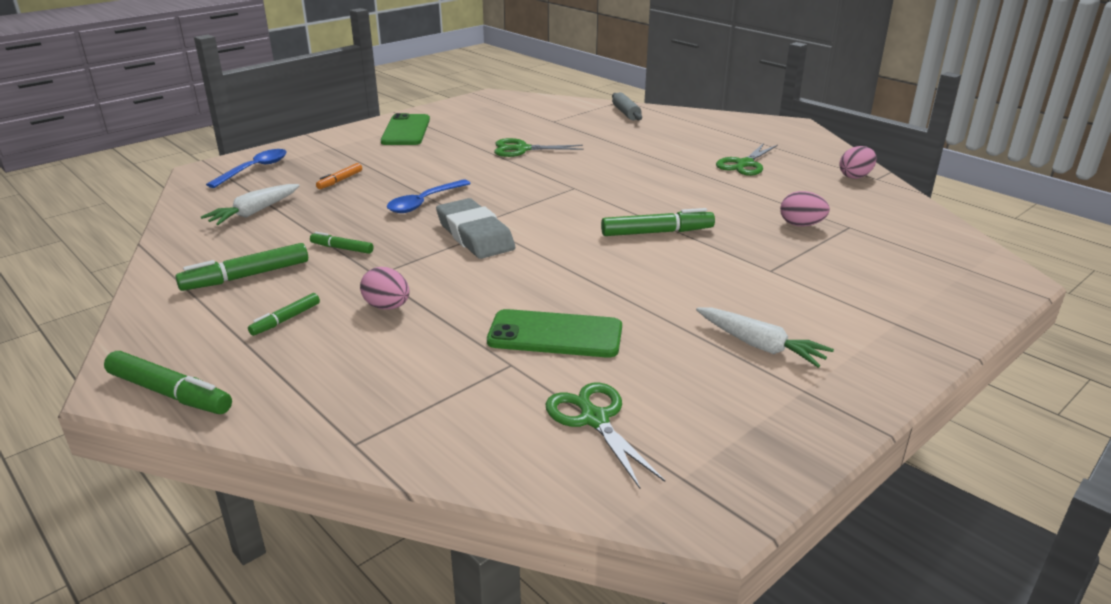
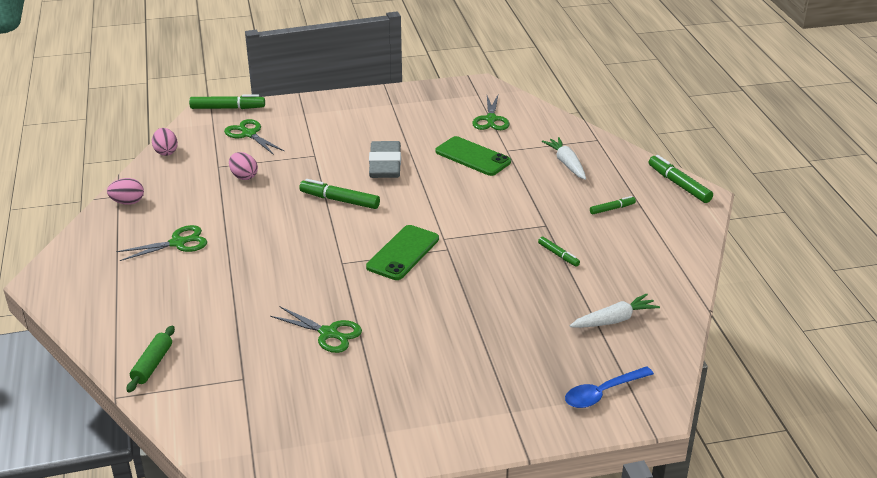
camera: 150 degrees left, 5 degrees up
green marker [175,243,308,291] -> green marker moved to [189,94,265,109]
orange marker [316,163,362,189] -> none
pink egg [360,267,409,310] -> pink egg moved to [152,128,178,156]
green phone [381,113,430,145] -> green phone moved to [366,225,439,280]
blue spoon [387,180,471,213] -> none
grey eraser [436,198,515,259] -> grey eraser moved to [369,141,401,178]
grey rolling pin [612,92,642,120] -> green rolling pin [127,326,175,393]
white carrot [696,307,834,368] -> white carrot moved to [542,137,586,180]
none -> green scissors [224,119,284,155]

